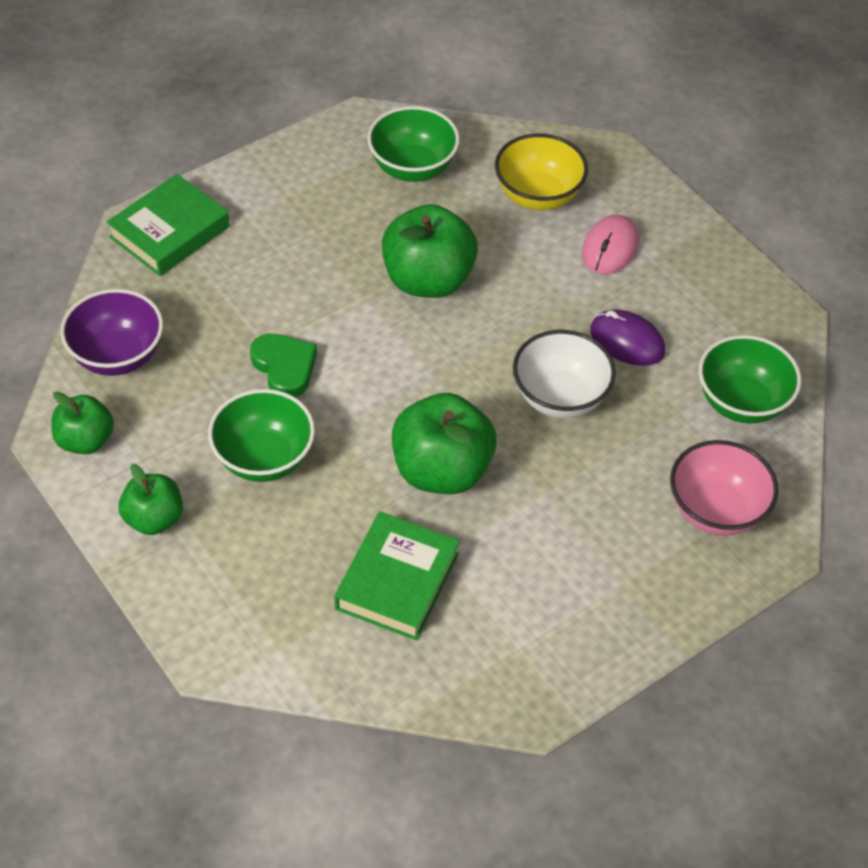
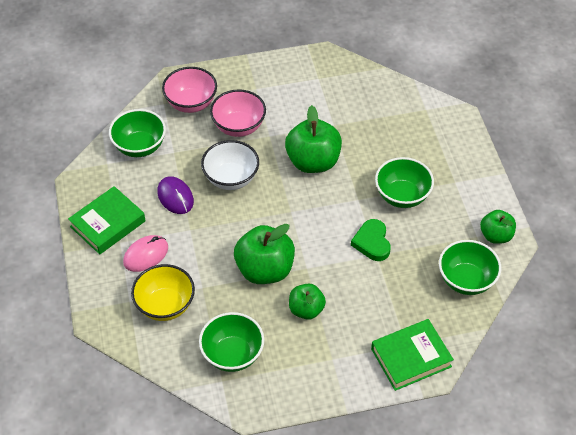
camera: 155 degrees left, 0 degrees up
purple bowl [60,289,163,376] -> green bowl [439,240,501,295]
green apple [118,464,183,535] -> green apple moved to [289,284,326,320]
green book [334,511,460,641] -> green book moved to [68,186,146,255]
none -> pink bowl [210,89,266,137]

